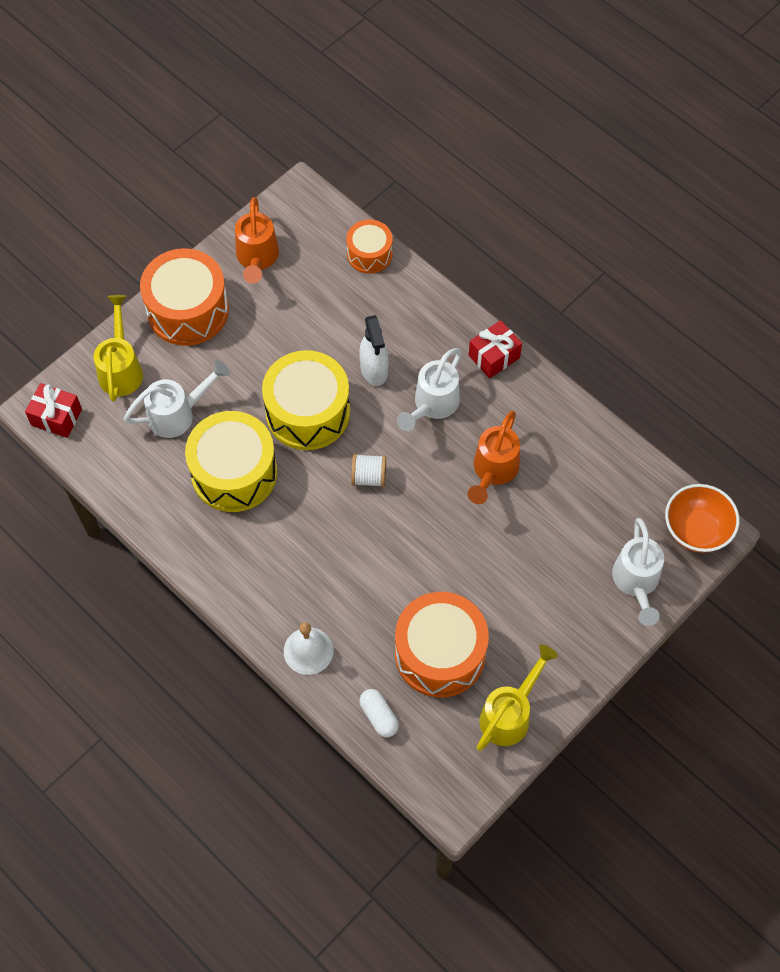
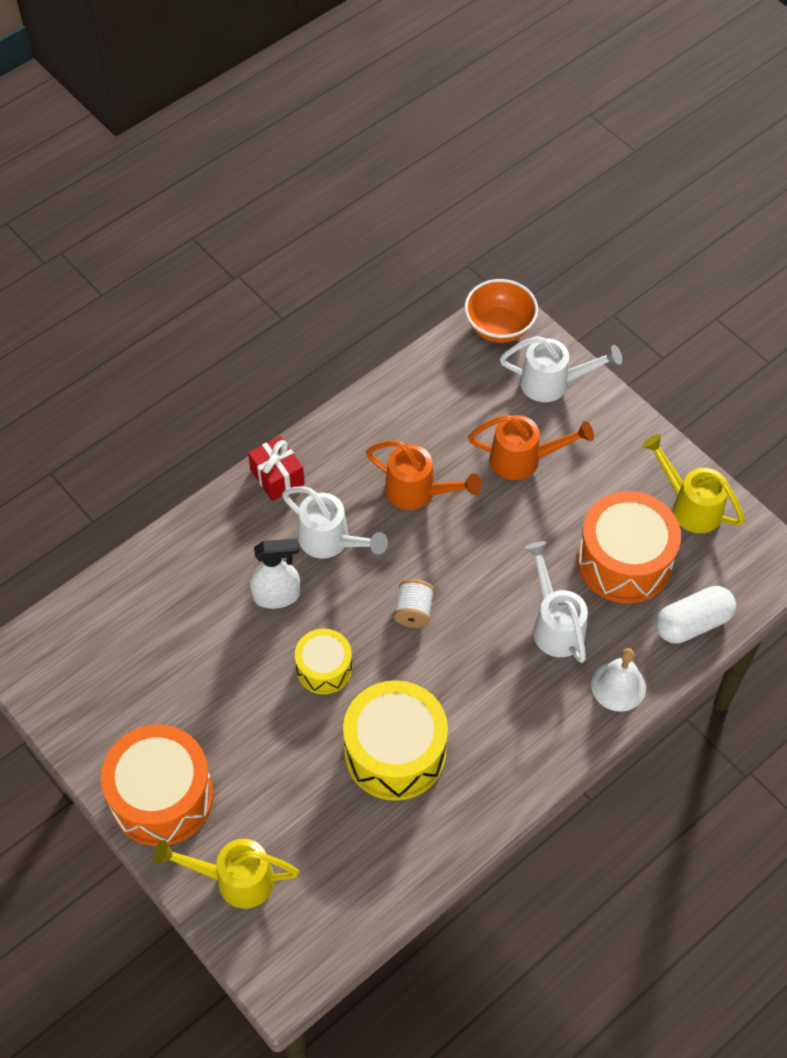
camera: 85 degrees left, 5 degrees down
red gift [25,383,82,438] -> none
white watering can [124,360,230,438] -> white watering can moved to [525,541,588,663]
orange watering can [235,197,279,284] -> orange watering can moved to [468,415,594,480]
yellow drum [262,350,350,450] -> yellow drum [295,629,352,694], size x0.57
orange drum [346,220,393,274] -> none
white capsule [359,689,399,737] -> white capsule [656,586,736,643], size x1.54

